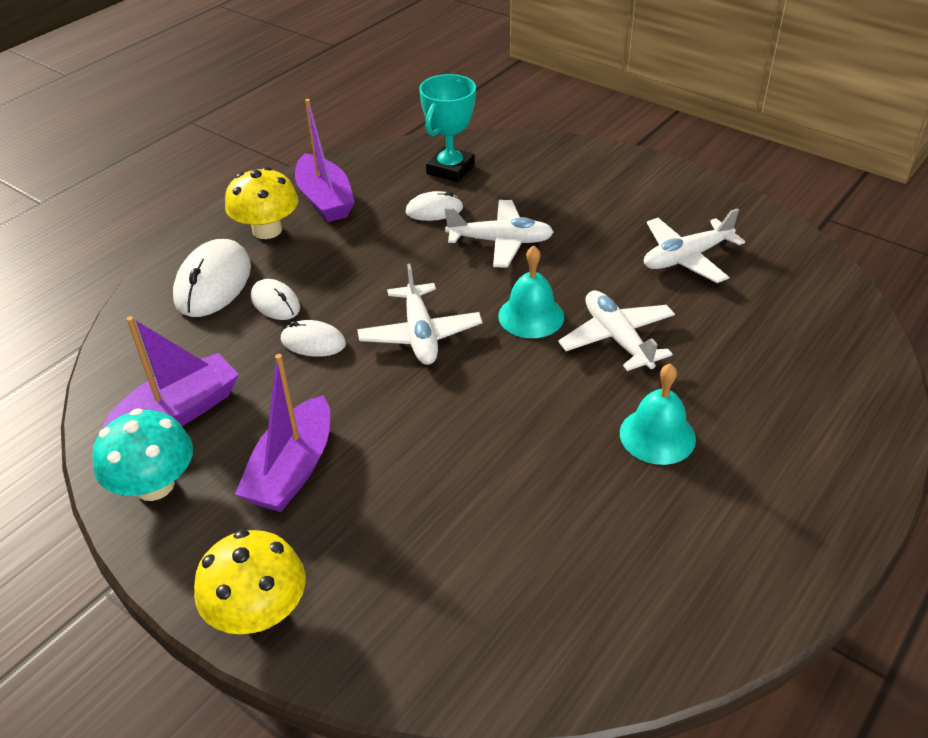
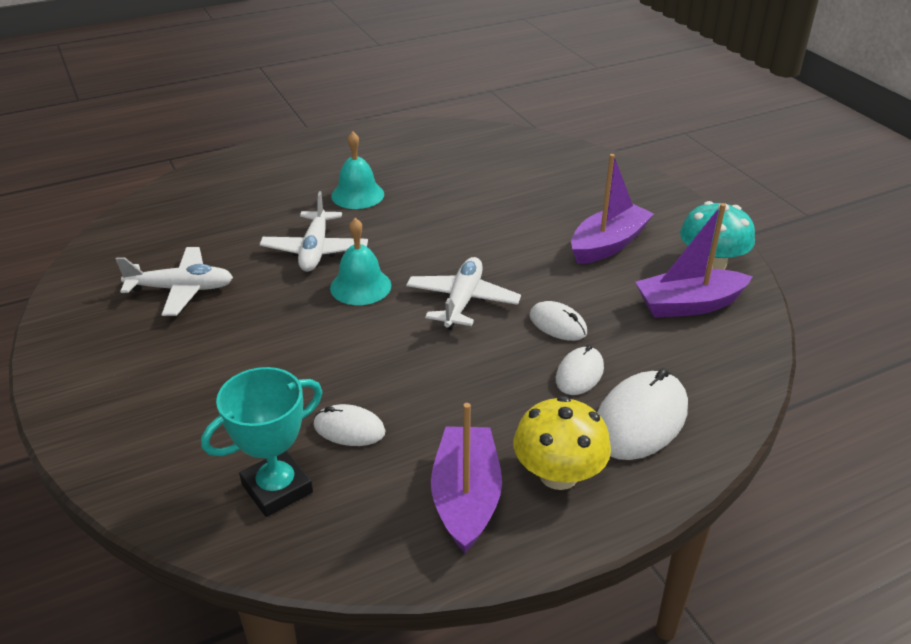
camera: 155 degrees left, 5 degrees down
yellow mushroom [194,530,306,634] -> none
white mouse [251,279,300,320] -> white mouse turned 45 degrees clockwise [556,345,604,395]
white plane [445,200,554,268] -> none

